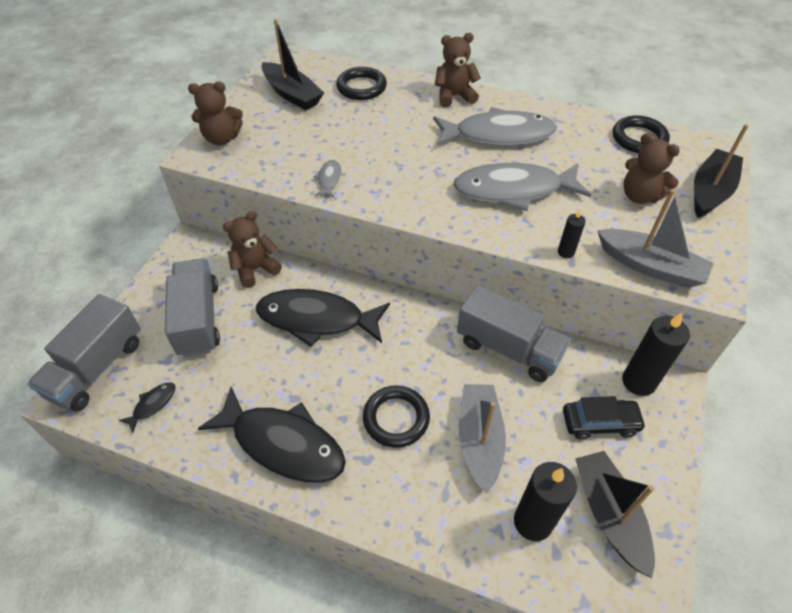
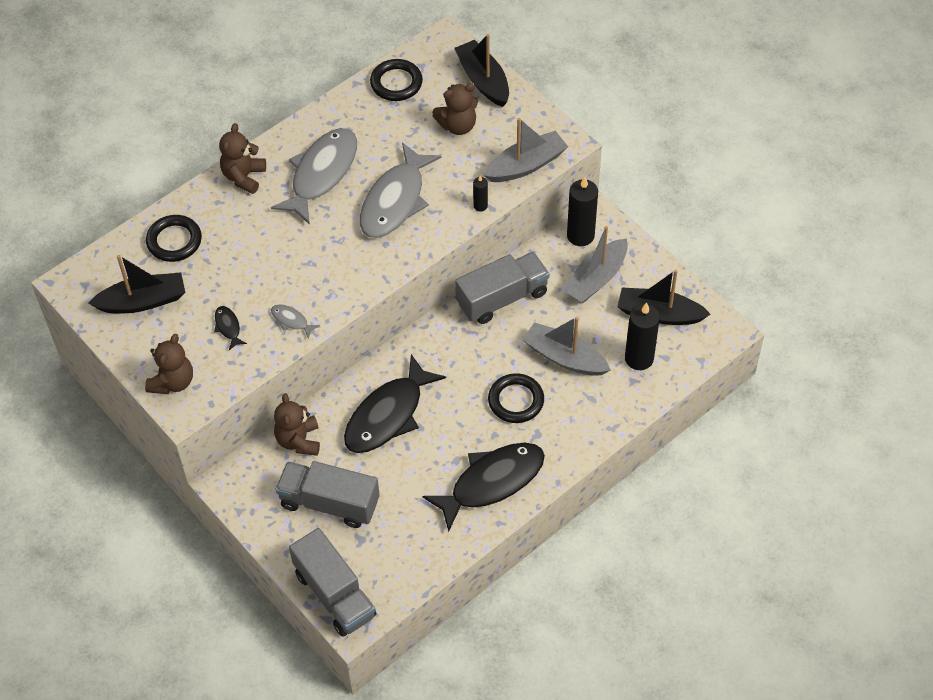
camera: 60 degrees left, 5 degrees up
black fish [118,382,176,433] -> black fish moved to [214,306,247,350]
black car [563,396,646,440] -> grey boat [563,226,628,303]

